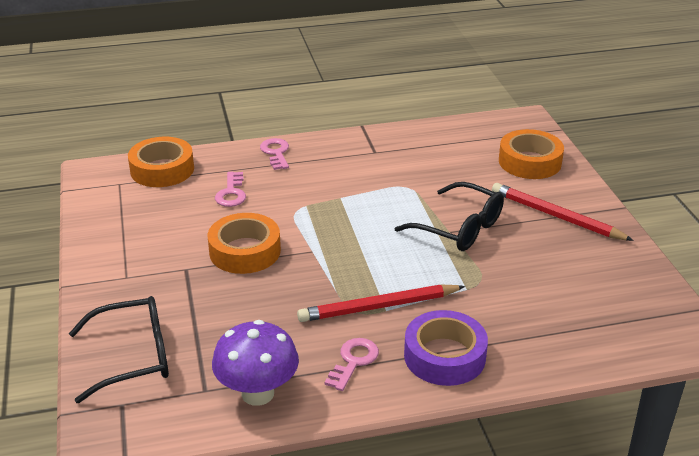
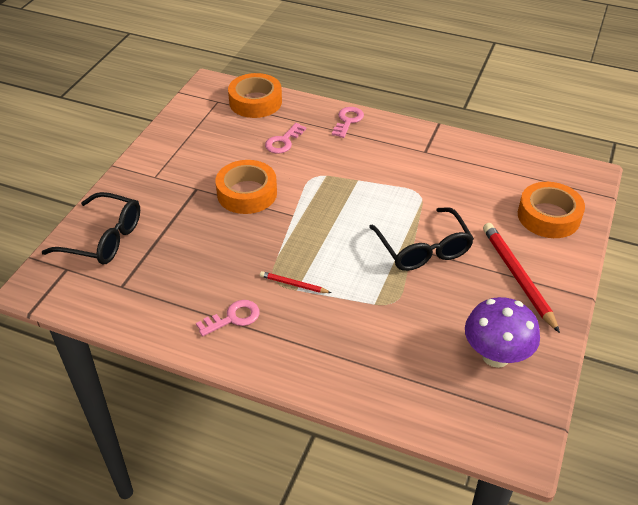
camera: 35 degrees right, 10 degrees up
purple mushroom [212,320,299,406] -> purple mushroom moved to [465,297,540,368]
red pencil [297,284,465,322] -> red pencil [260,271,331,293], size x0.50
purple tape [404,310,488,386] -> none

